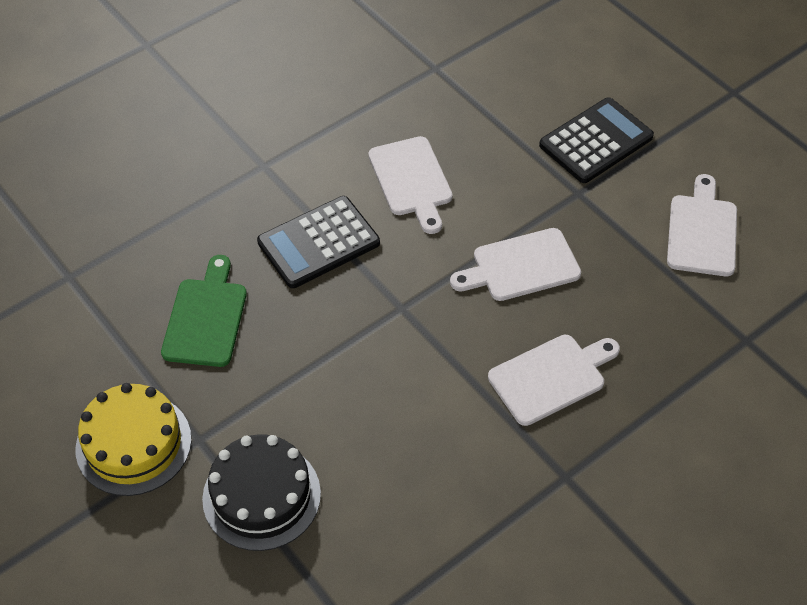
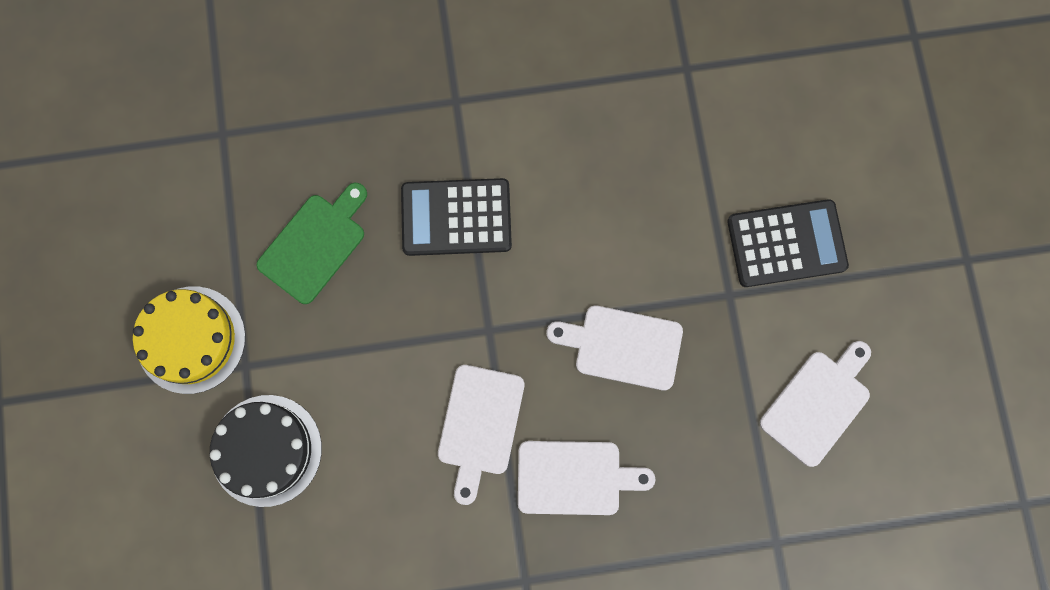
camera: 30 degrees right, 25 degrees up
white cutting board [368,136,453,234] -> white cutting board moved to [438,365,524,505]

